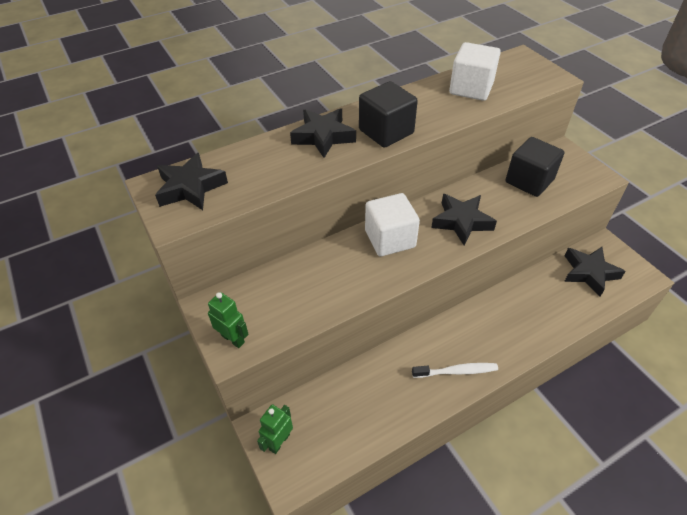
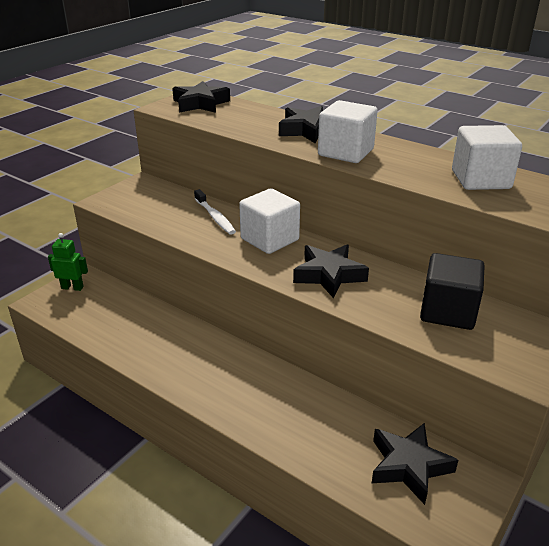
camera: 65 degrees right, 15 degrees down
green robot [208,292,249,348] -> none
black cube [359,81,418,148] -> white cube [318,100,378,163]
white toothbrush [412,363,498,378] -> white toothbrush moved to [194,189,236,235]

